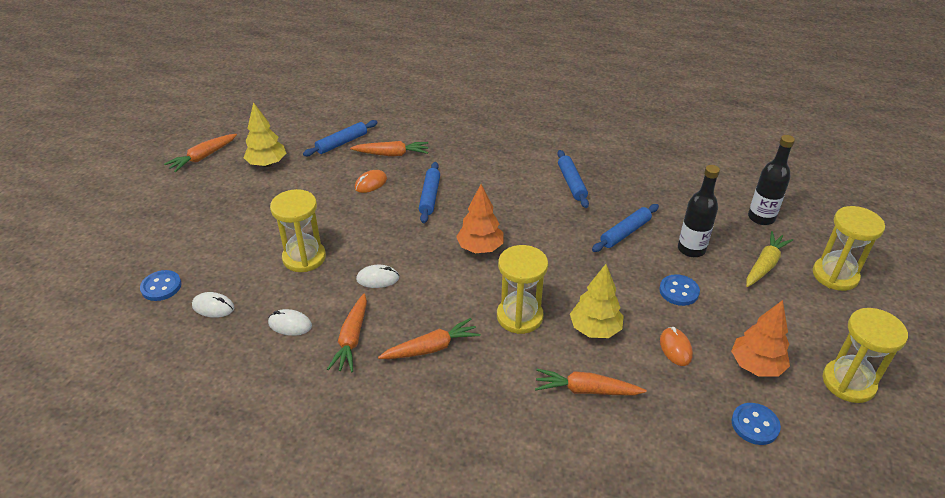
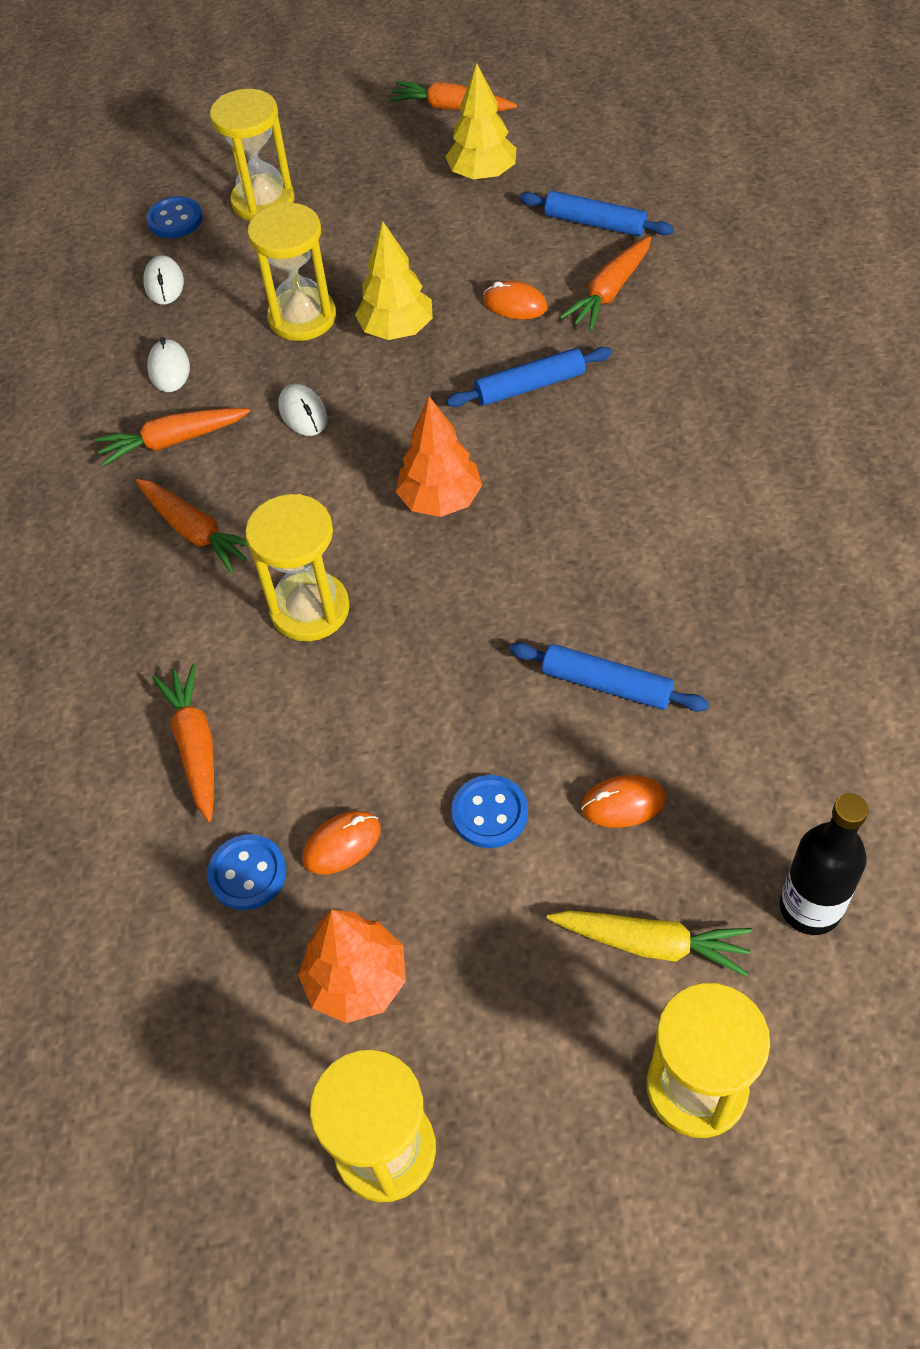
camera: 70 degrees right, 15 degrees up
orange carrot [350,141,428,156] -> orange carrot turned 60 degrees clockwise [560,236,651,331]
blue rolling pin [557,150,589,208] -> none
yellow tree [570,264,624,338] -> yellow tree moved to [355,221,433,340]
black bottle [678,165,720,257] -> orange mouse [581,775,666,828]
blue button [731,403,781,445] -> blue button moved to [207,834,286,910]
none -> yellow hourglass [210,89,295,221]

